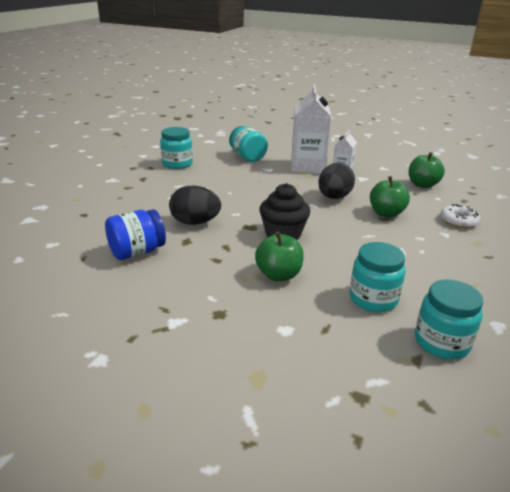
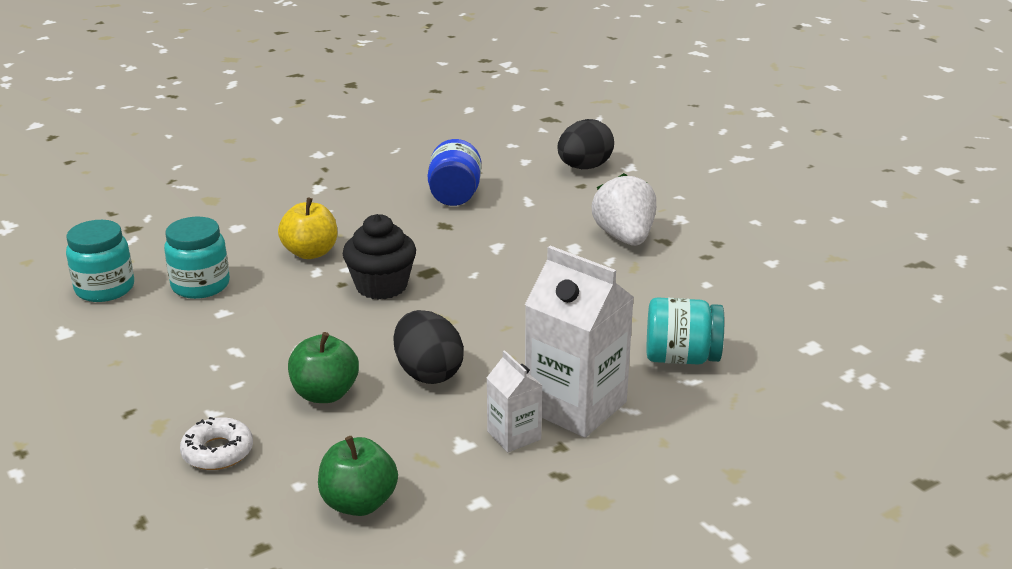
camera: 125 degrees right, 0 degrees up
turquoise jar [160,127,193,169] -> none
black egg [169,186,221,225] -> black egg moved to [557,119,614,169]
green apple [255,231,304,281] -> yellow apple [278,197,337,259]
none -> white strawberry [591,173,656,246]

